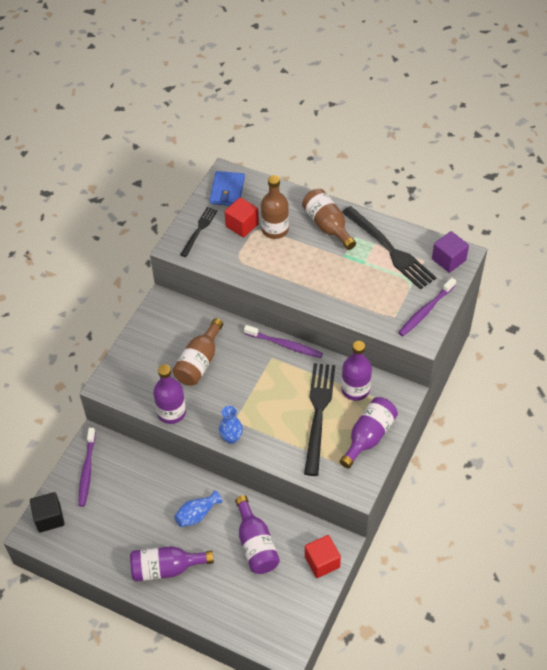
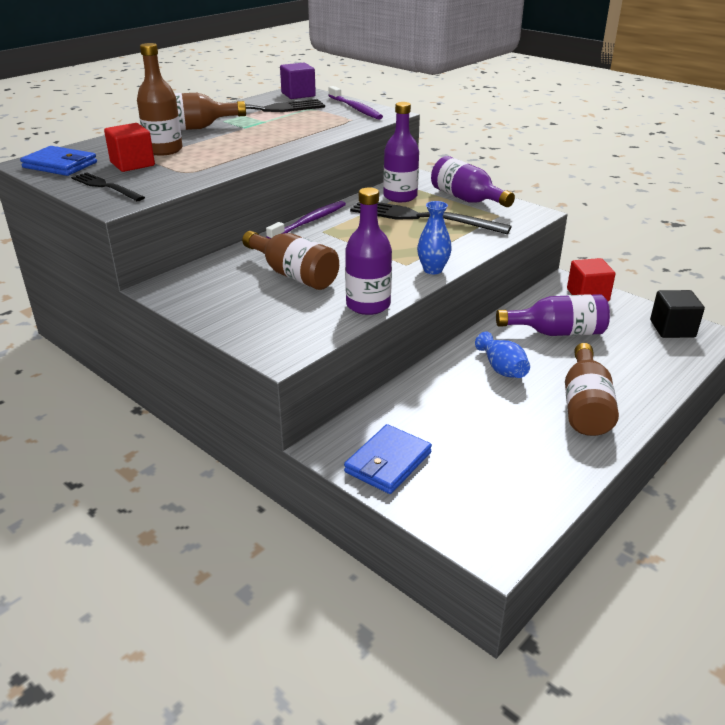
camera: 75 degrees left, 20 degrees down
black cube [30,492,65,533] -> black cube moved to [650,290,705,338]
purple toothbrush [78,428,96,507] -> blue wallet [344,424,432,494]
purple bottle [130,546,214,581] -> brown bottle [565,343,619,436]

